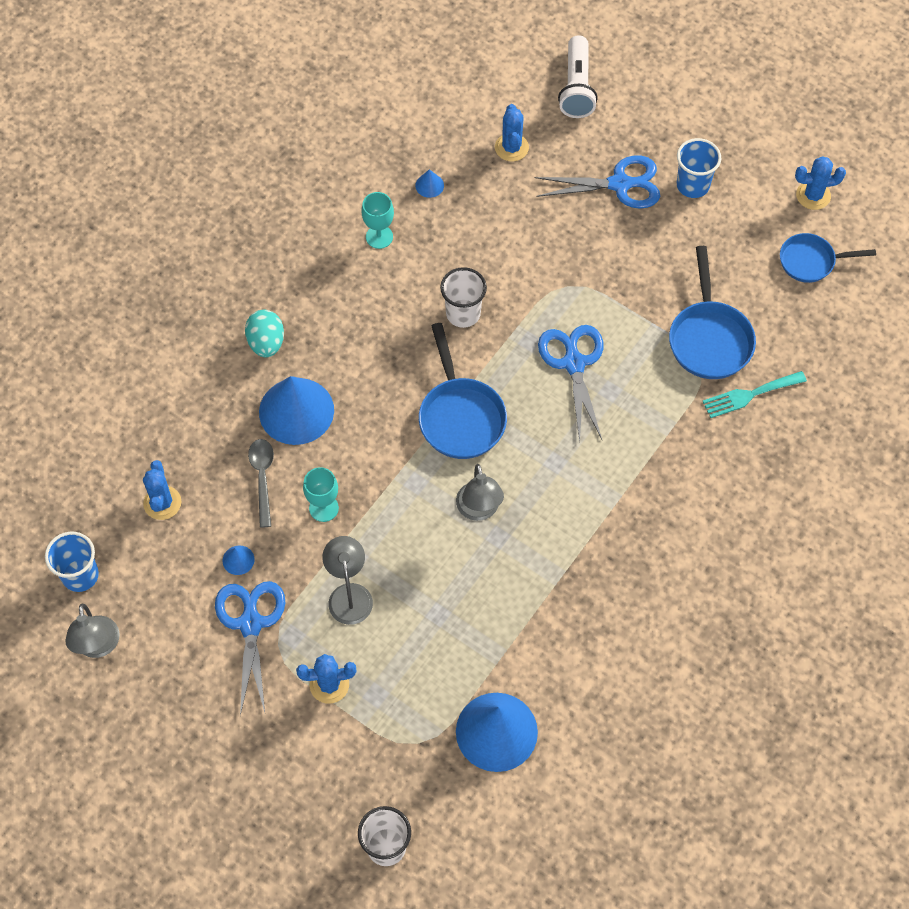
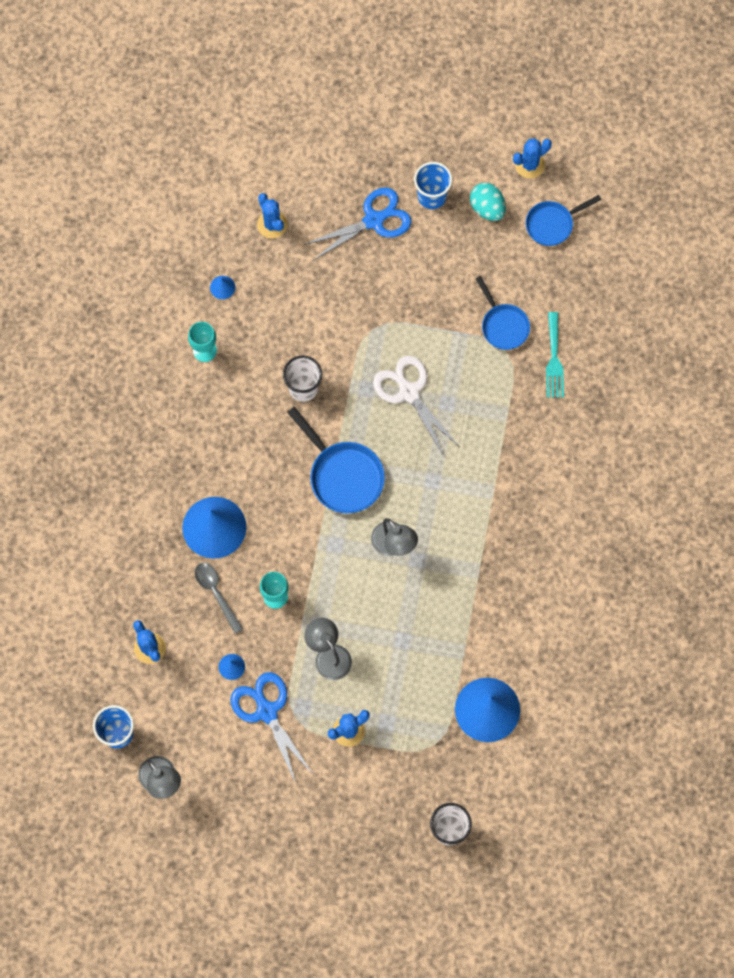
camera: 25 degrees left, 10 degrees up
turquoise egg [245,310,284,357] -> turquoise egg moved to [470,183,506,221]
blue scissors [538,325,603,442] -> white scissors [373,355,460,456]
white flashlight [558,35,598,118] -> none
blue pan [669,246,756,379] -> blue pan [476,276,530,350], size x0.66
turquoise fork [702,371,807,418] -> turquoise fork turned 45 degrees counterclockwise [546,312,564,398]

